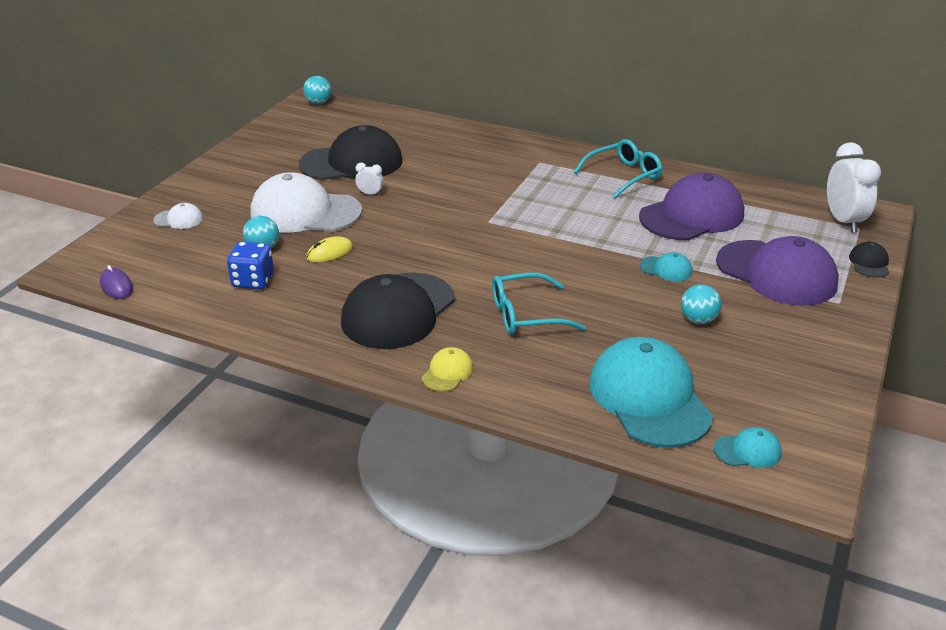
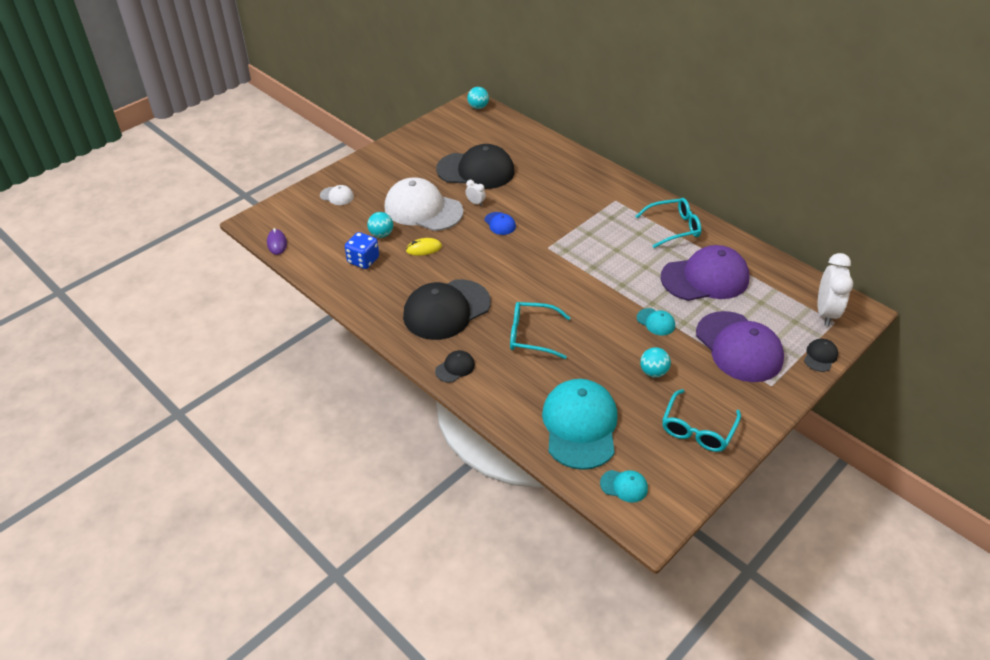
camera: 20 degrees right, 10 degrees up
yellow cap [422,347,473,392] -> black cap [435,350,475,383]
none -> blue cap [485,212,516,235]
none -> turquoise glasses [662,389,741,452]

